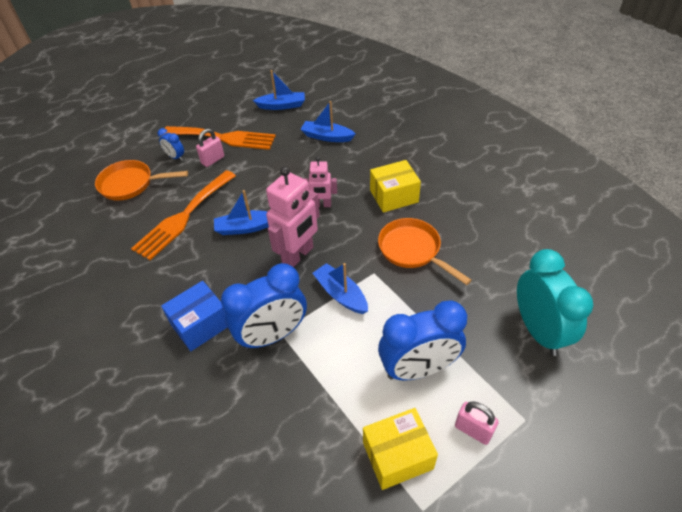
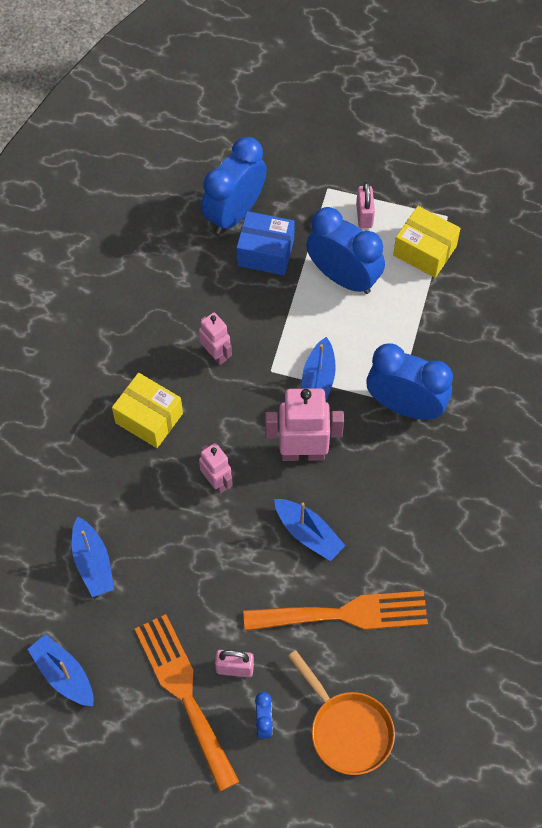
camera: 130 degrees left, 15 degrees up
blue box [161,281,228,351] -> blue box moved to [236,211,295,275]
orange pan [378,218,472,285] -> pink robot [199,312,232,365]
turquoise clock [517,249,593,356] -> blue clock [201,137,267,234]

